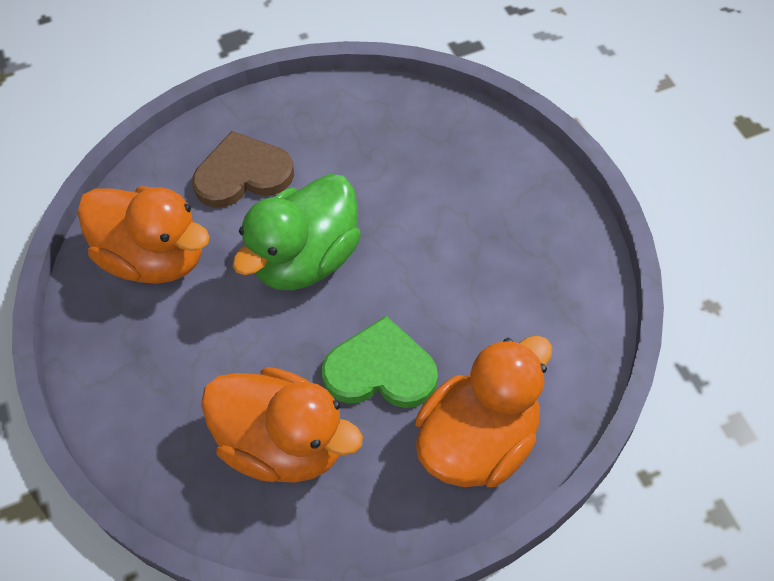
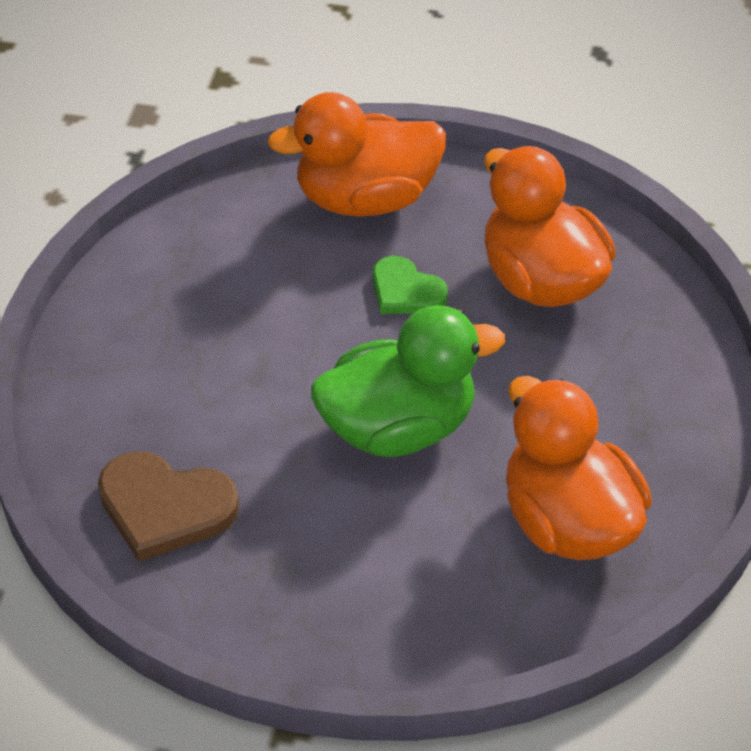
camera: 150 degrees left, 10 degrees down
brown heart [192,131,294,208] -> brown heart moved to [98,451,239,562]
green heart [322,316,438,408] -> green heart [373,256,448,314], size x0.64

